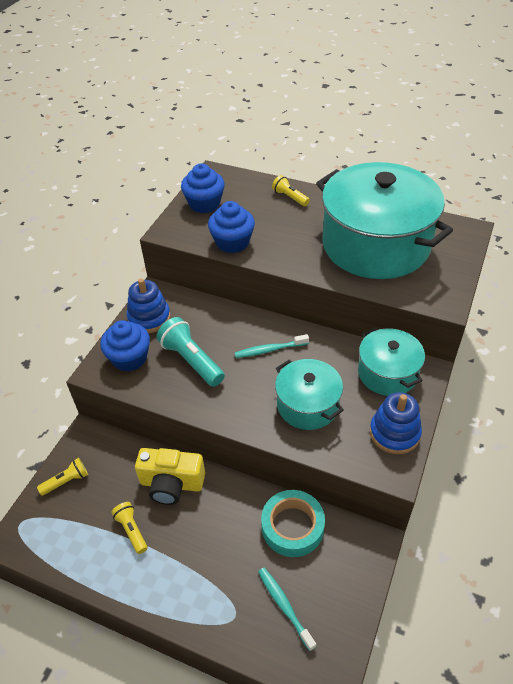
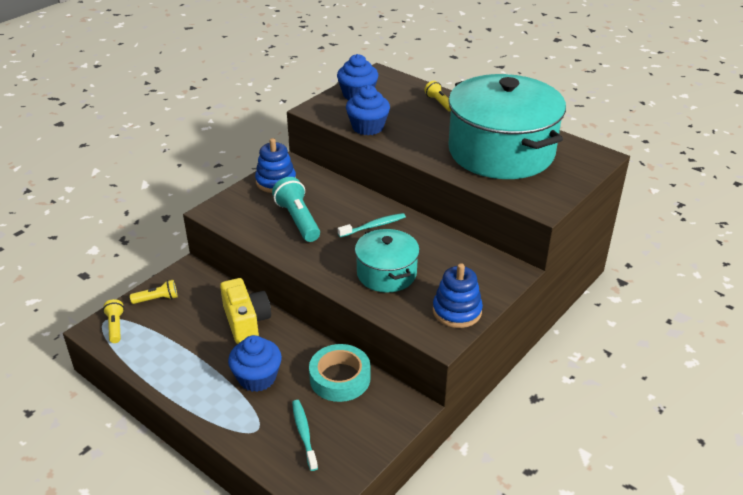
camera: 15 degrees right, 10 degrees down
blue cupcake [100,320,150,372] -> blue cupcake moved to [228,335,282,392]
yellow flashlight [112,502,147,554] -> yellow flashlight moved to [103,299,124,343]
yellow camera [135,448,205,505] -> yellow camera turned 135 degrees counterclockwise [220,278,271,344]
turquoise toothbrush [235,334,309,358] -> turquoise toothbrush turned 150 degrees clockwise [338,213,406,238]
turquoise pot [358,327,425,396] -> none

